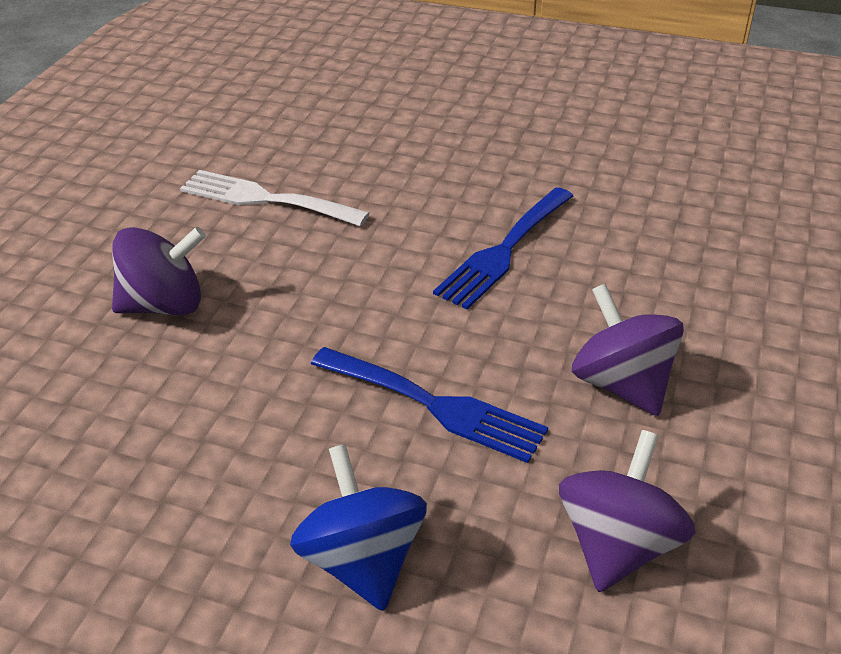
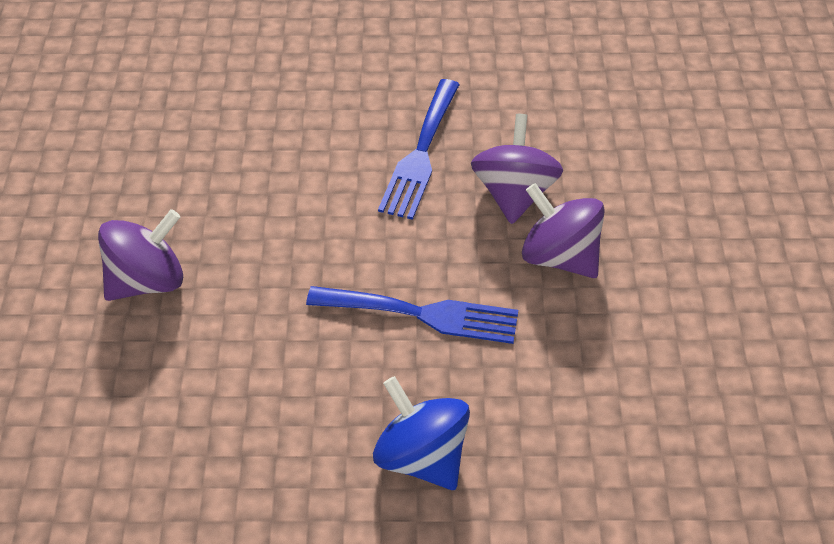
camera: 20 degrees left, 10 degrees up
white fork [180,170,369,226] -> none
purple spinning top [559,430,696,592] -> purple spinning top moved to [471,114,563,224]

